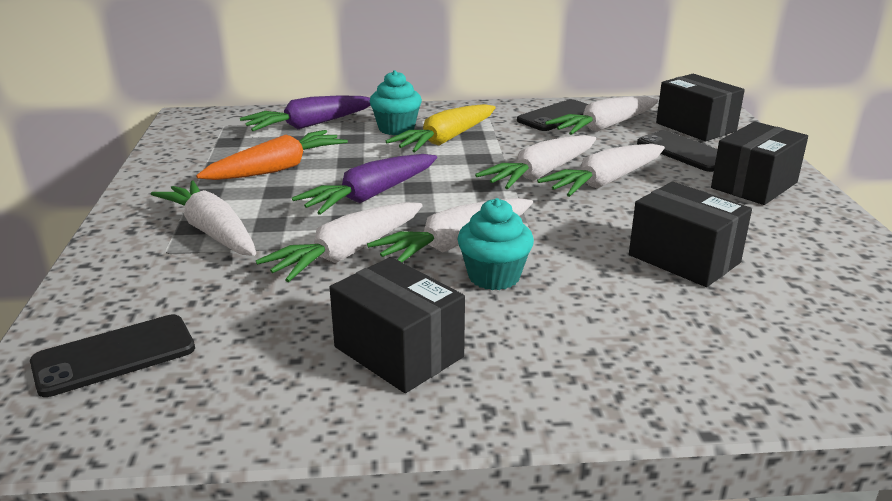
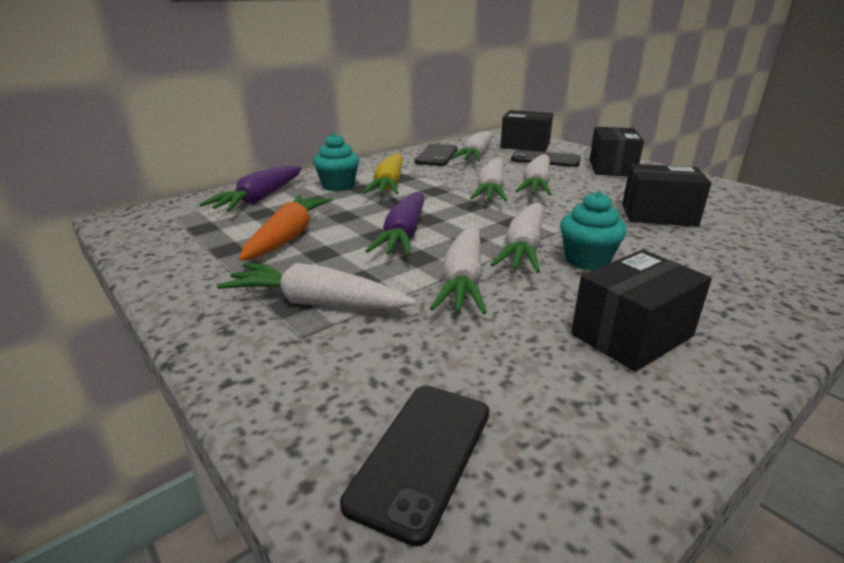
camera: 35 degrees left, 0 degrees up
black box [330,257,465,393] -> black box turned 45 degrees counterclockwise [571,250,712,372]

